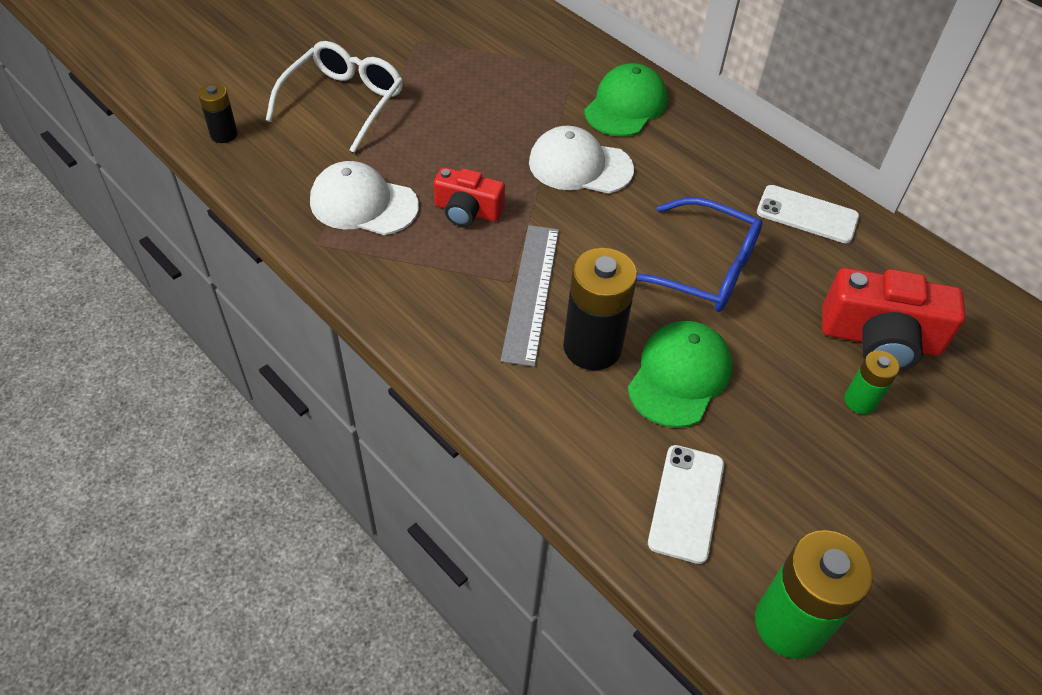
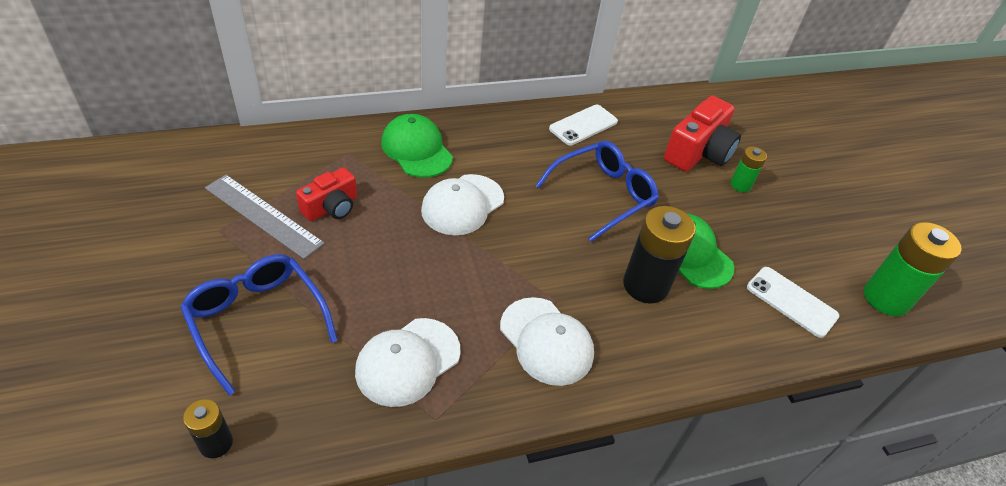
camera: 65 degrees left, 5 degrees down
white glasses [266,41,403,153] -> blue glasses [180,254,338,396]
red camera [434,167,505,227] -> red camera moved to [296,167,357,221]
grey ruler [501,225,559,367] -> grey ruler moved to [205,175,325,259]
none -> white cap [500,297,594,386]

